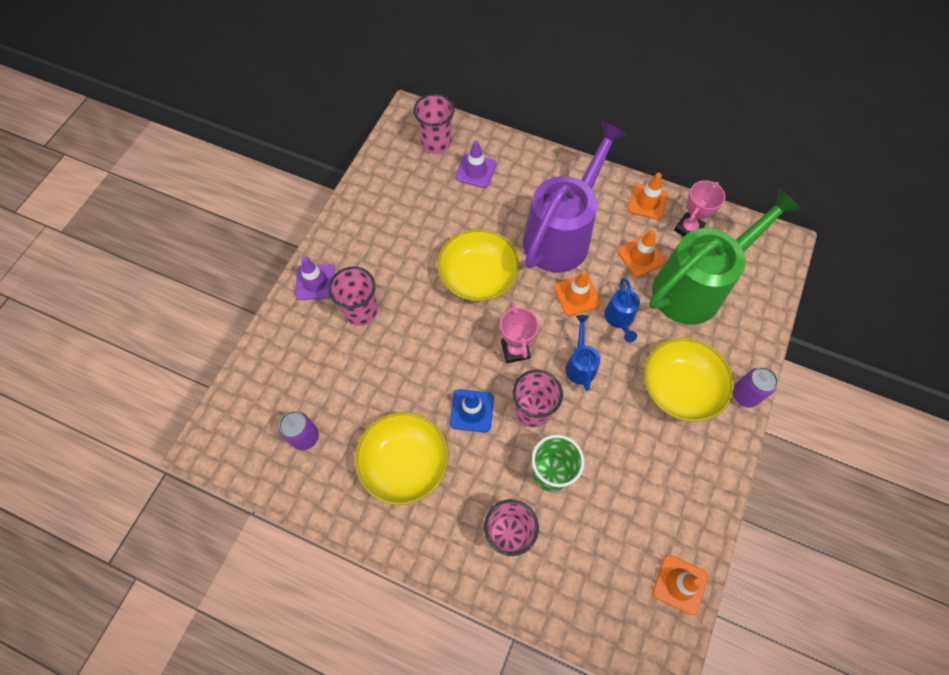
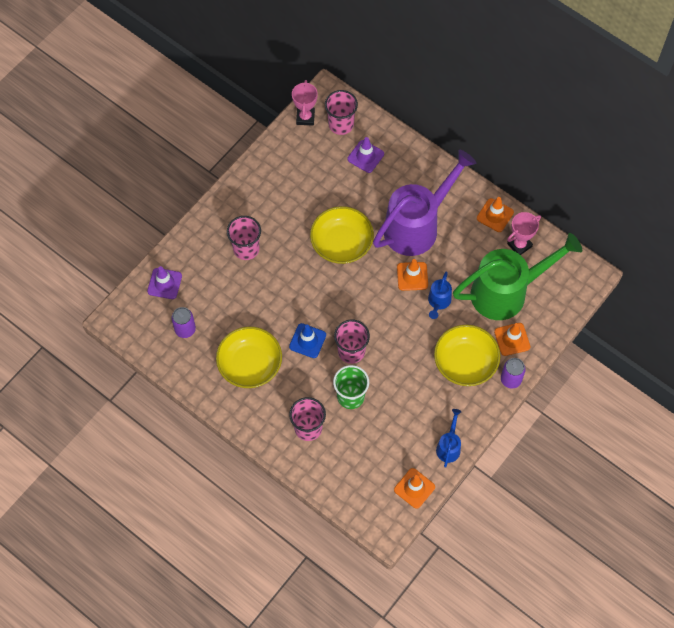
camera: 15 degrees right, 0 degrees up
purple traffic cone [296,256,335,300] -> purple traffic cone moved to [147,266,182,299]
pink trophy [500,302,539,363] -> pink trophy moved to [292,80,318,126]
blue watering can [565,315,600,391] -> blue watering can moved to [436,409,462,468]
orange traffic cone [618,229,666,277] -> orange traffic cone moved to [494,323,530,356]

